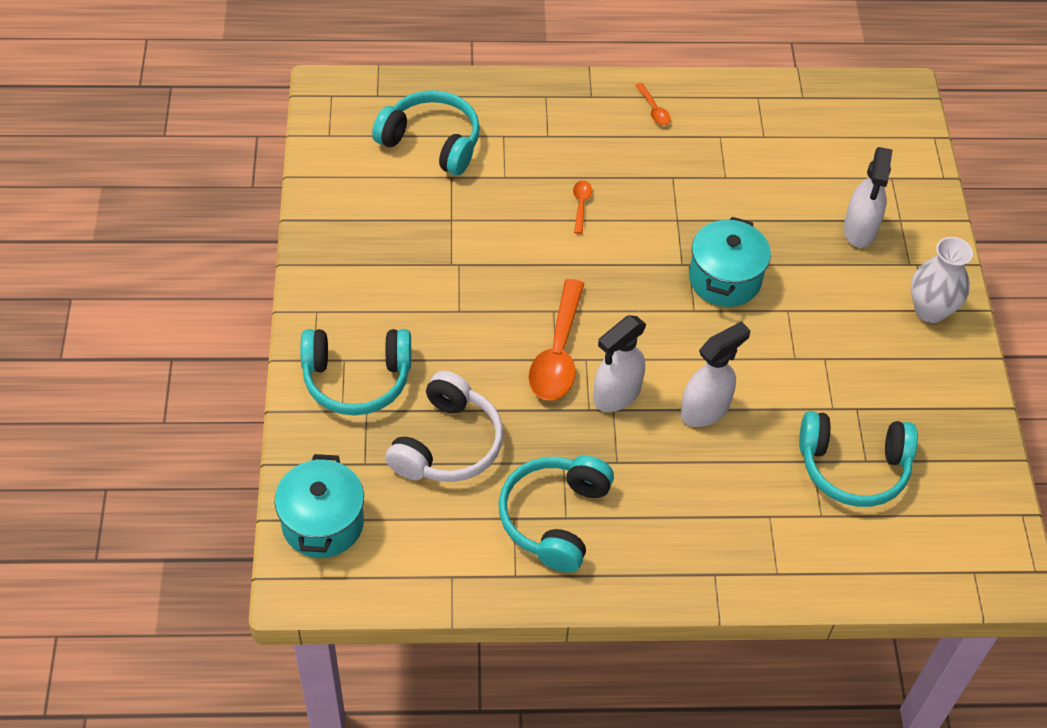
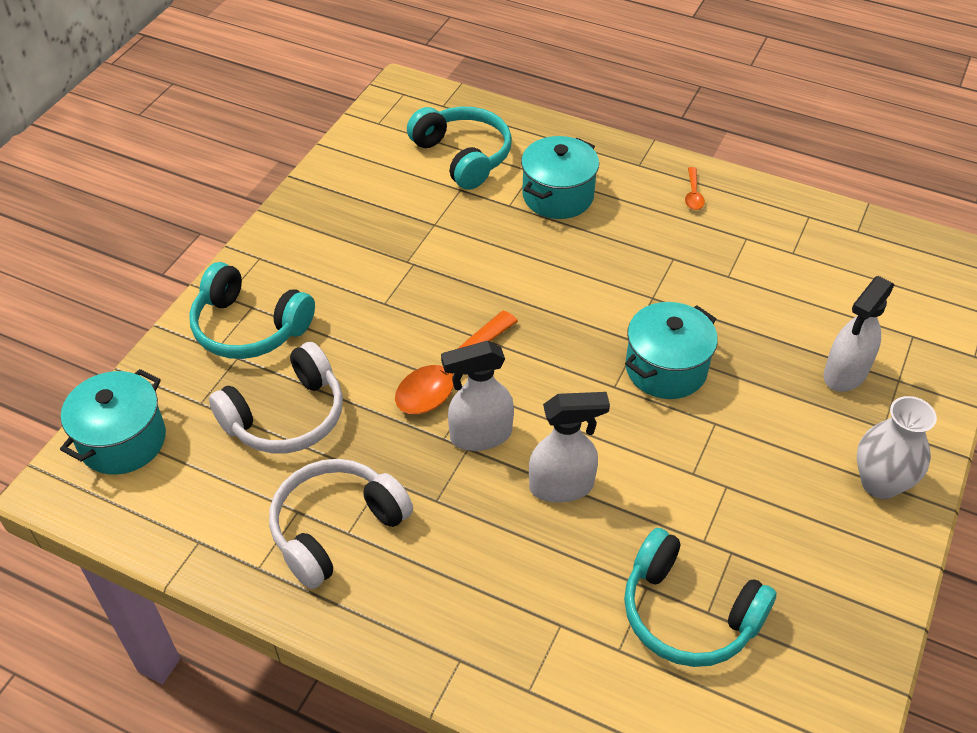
camera: 30 degrees right, 5 degrees down
turquoise headphones [499,455,614,573] -> white headphones [269,459,413,589]
orange spoon [573,180,592,234] -> none
none -> turquoise pot [521,136,599,219]

